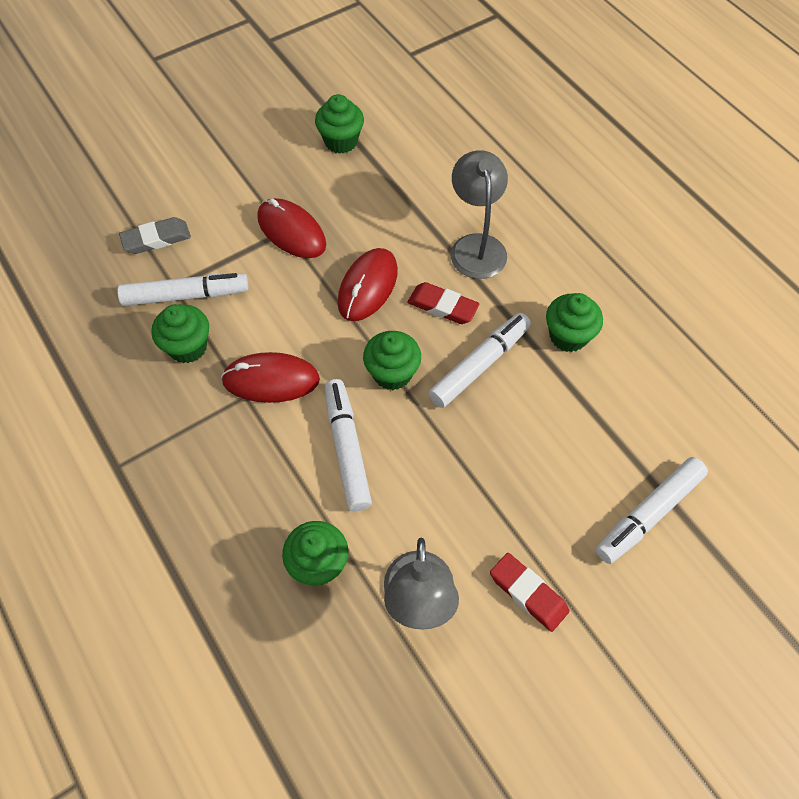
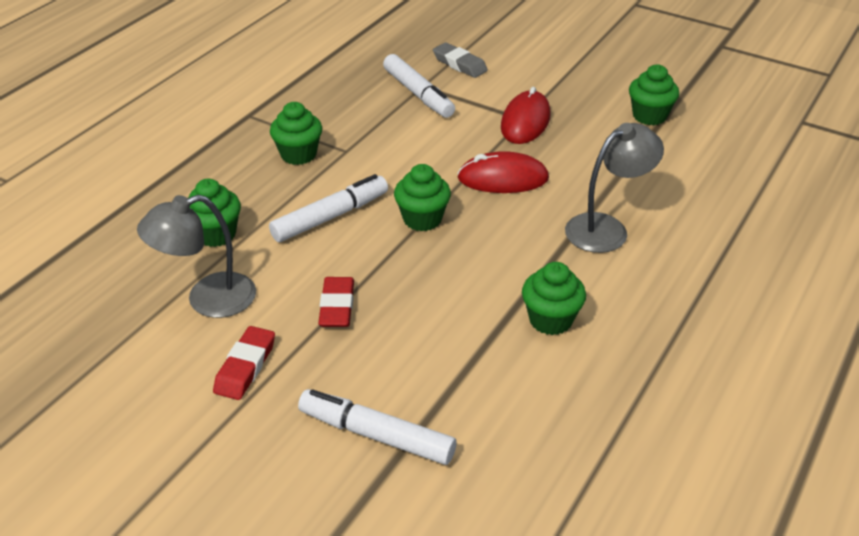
camera: 65 degrees right, 20 degrees down
green cupcake [151,304,209,363] -> green cupcake moved to [270,102,322,165]
red mouse [221,352,320,403] -> none
red eraser [407,282,479,324] -> red eraser moved to [318,277,354,327]
white marker [429,313,531,408] -> none

